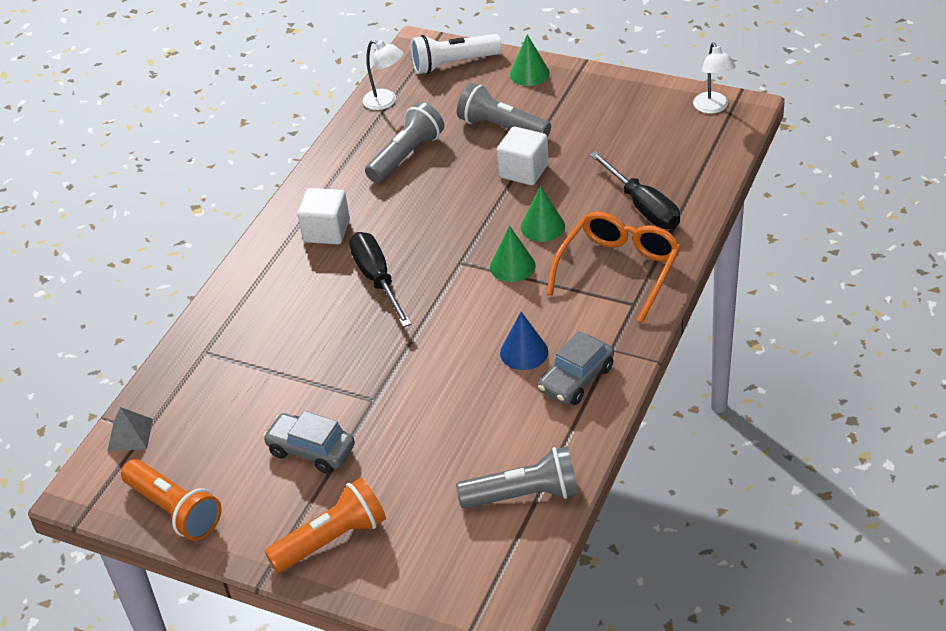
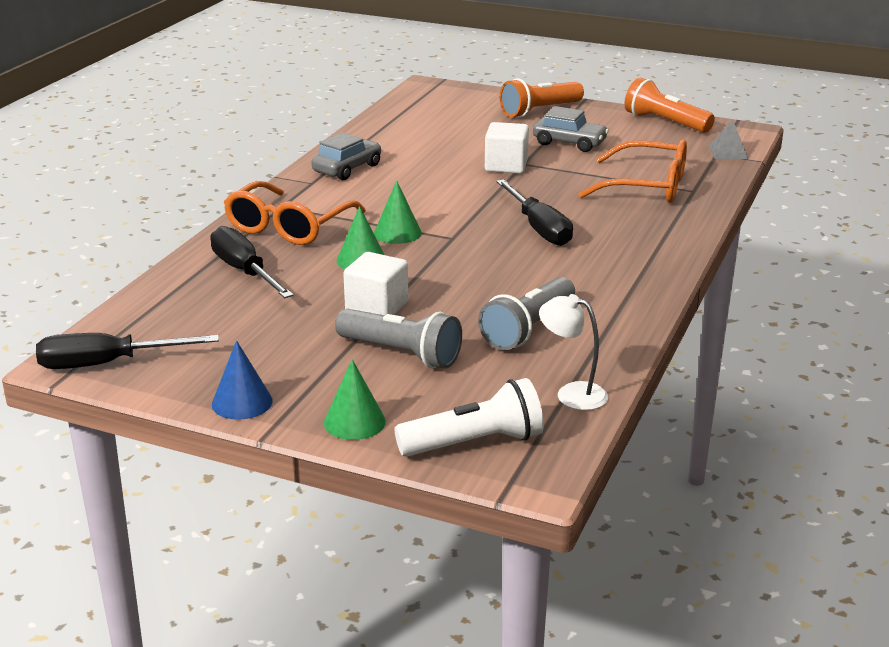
camera: 175 degrees right, 15 degrees down
white cube [298,188,350,244] -> white cube moved to [485,122,529,174]
grey flashlight [456,446,579,509] -> none
blue cone [500,312,548,370] -> blue cone moved to [212,340,273,420]
white lamp [693,42,735,114] -> black screwdriver [36,333,219,369]
none -> orange glasses [578,139,687,203]

